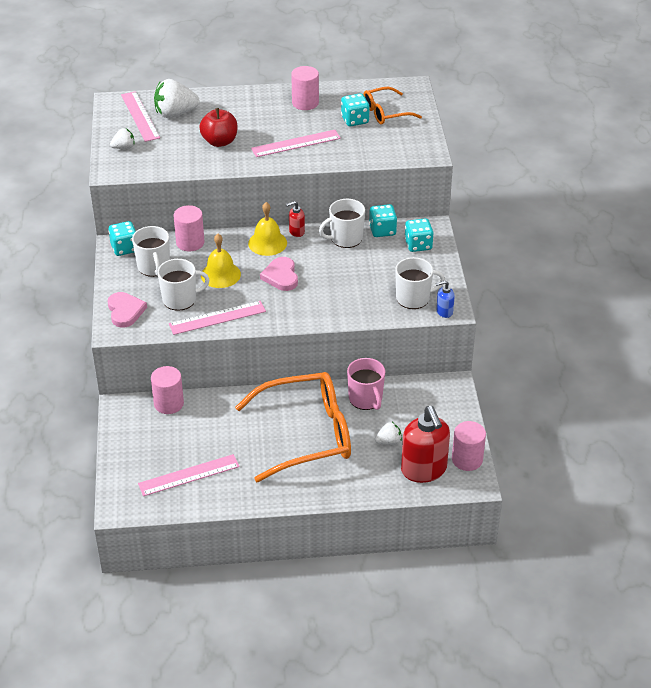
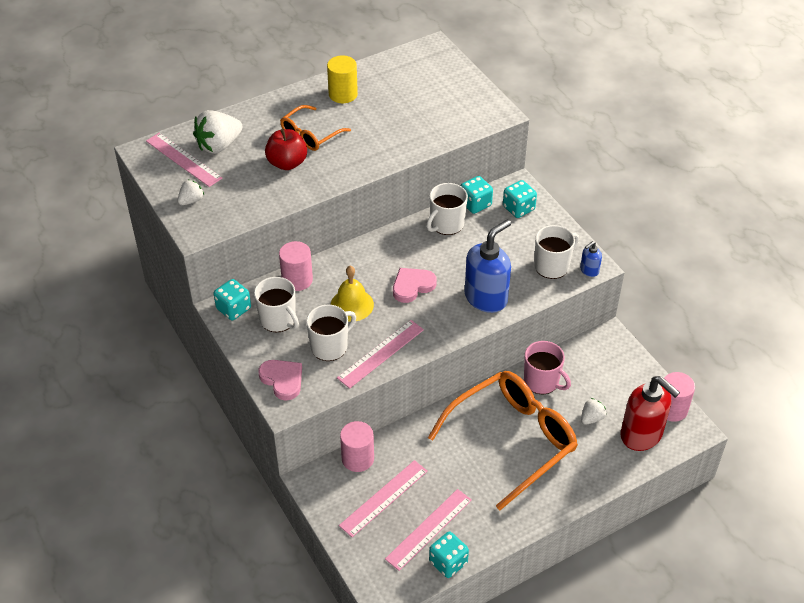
camera: 25 degrees left, 5 degrees up
yellow bell [248,202,287,256] -> none
pink ruler [251,130,341,157] -> pink ruler moved to [339,460,428,537]
pink heart [260,257,298,291] -> pink heart turned 90 degrees clockwise [393,268,437,303]
red soap dispenser [286,201,305,237] -> none
pink cylinder [291,66,319,110] -> yellow cylinder [327,55,358,103]
turquoise dice [341,93,369,126] -> turquoise dice moved to [429,532,469,578]
orange glasses [363,87,422,125] -> orange glasses moved to [280,105,351,151]
none -> blue soap dispenser [465,219,511,313]

